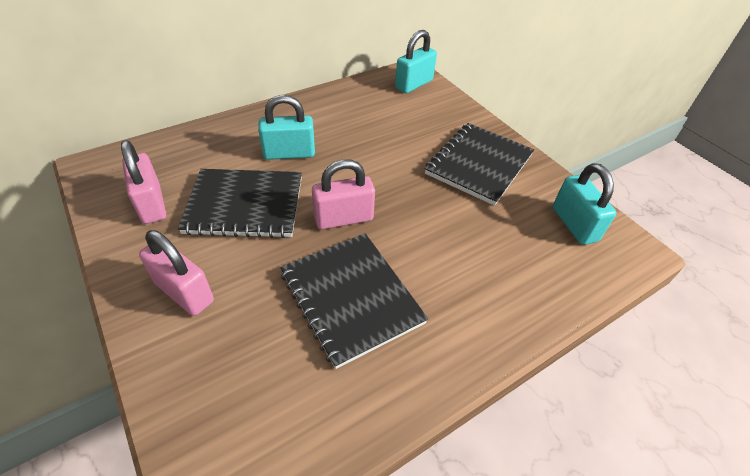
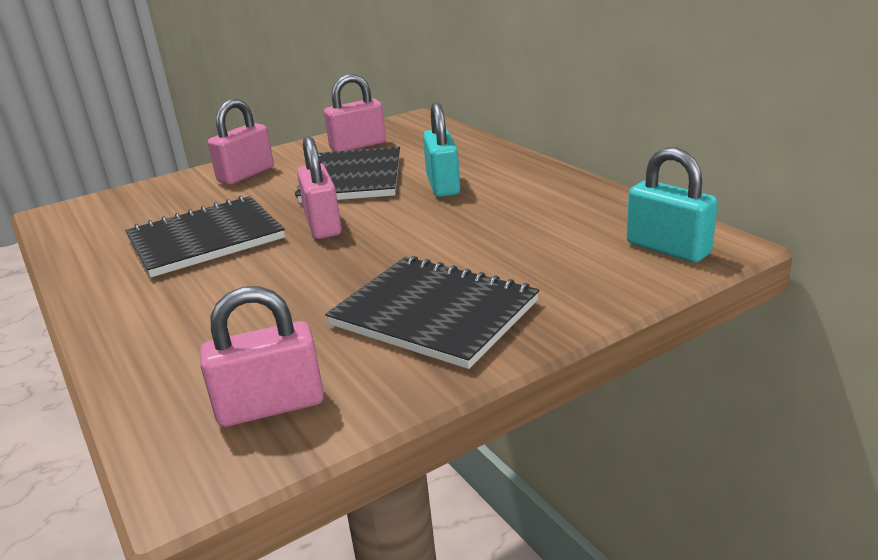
camera: 95 degrees right, 20 degrees down
turquoise padlock [553,163,617,245] -> pink padlock [200,286,324,427]

